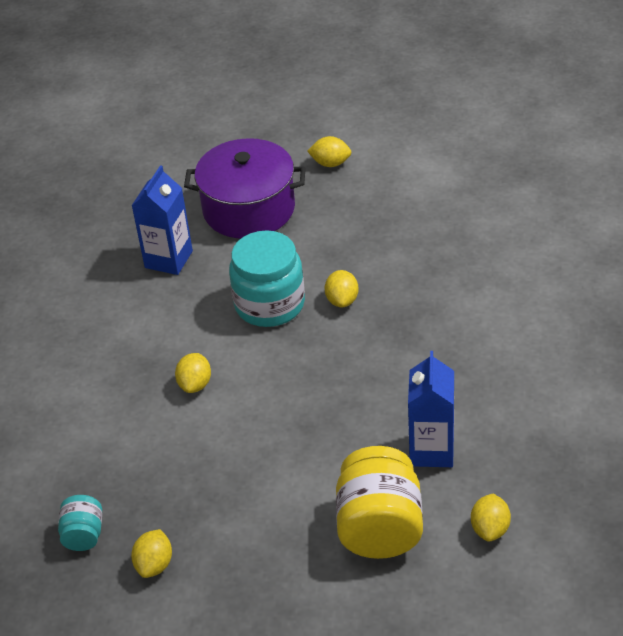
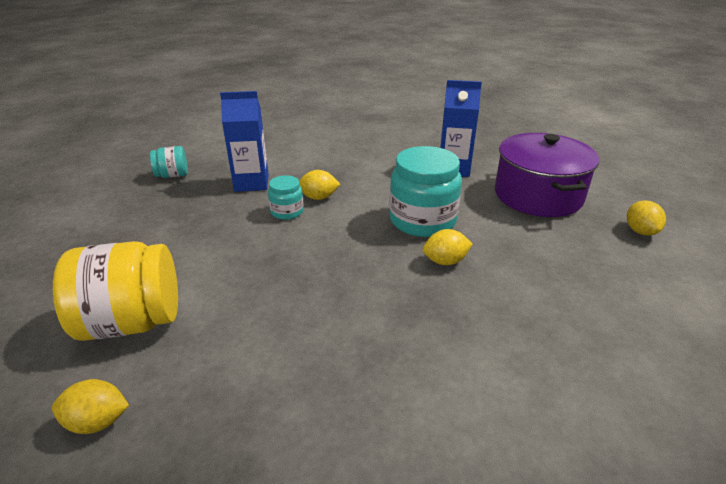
camera: 75 degrees right, 10 degrees down
yellow lemon [131,529,172,578] -> none
blue carton [408,351,454,467] -> blue carton moved to [220,91,269,192]
none -> turquoise jar [268,175,304,220]

